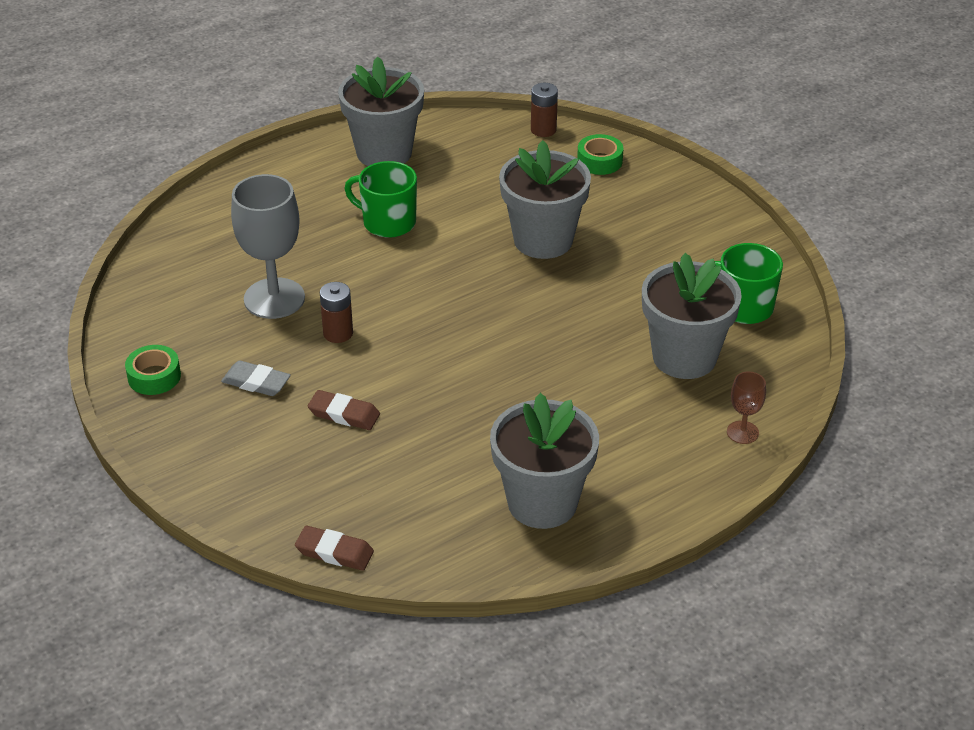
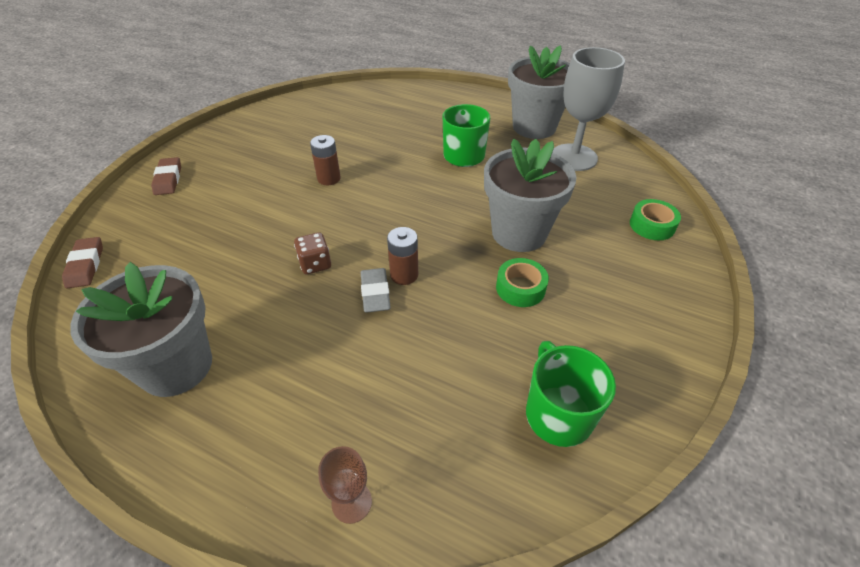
camera: 60 degrees right, 5 degrees up
green tape [125,345,181,395] -> green tape moved to [496,258,549,307]
grey eraser [221,361,291,396] -> grey eraser moved to [361,268,391,313]
grey goblet [231,174,305,319] -> grey goblet moved to [552,47,625,171]
brown eraser [308,390,380,430] -> brown eraser moved to [151,157,181,195]
brown battery [531,83,558,137] -> brown battery moved to [387,227,418,285]
grey flower pot [642,253,742,379] -> none
none -> brown dice [294,232,331,274]

